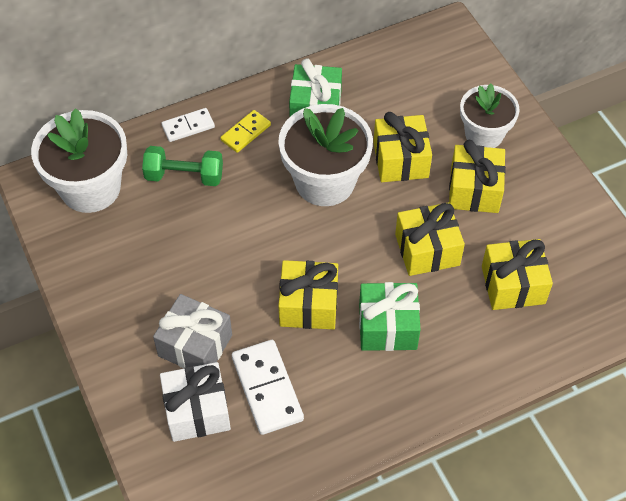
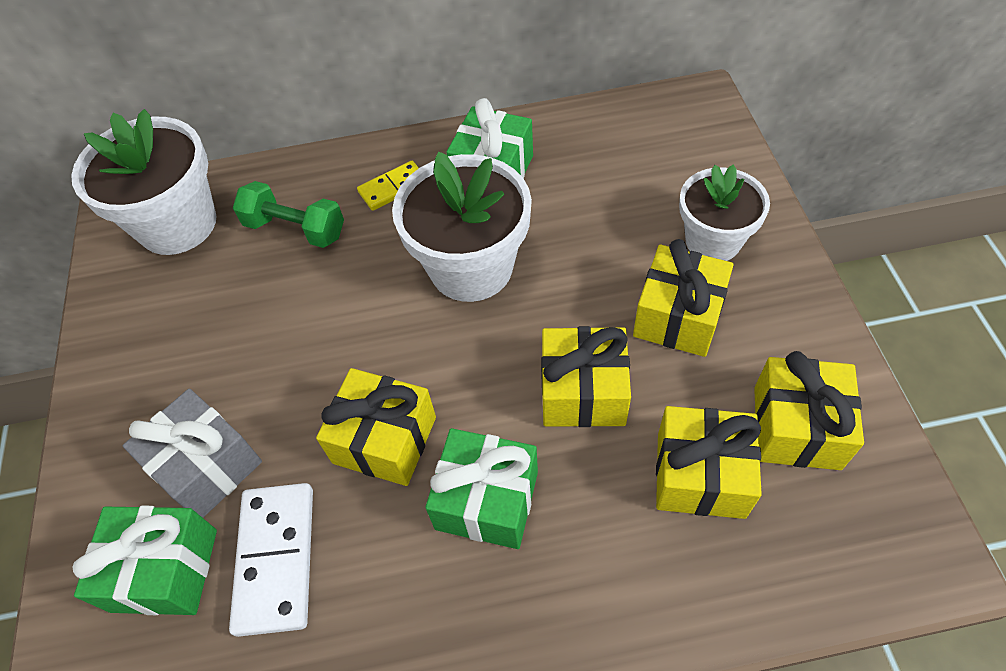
camera: 20 degrees right, 0 degrees up
white gift [160,362,231,442] -> green gift [72,506,217,615]
white domino [161,108,215,142] -> none
yellow gift [373,112,432,182] -> yellow gift moved to [754,351,864,470]

